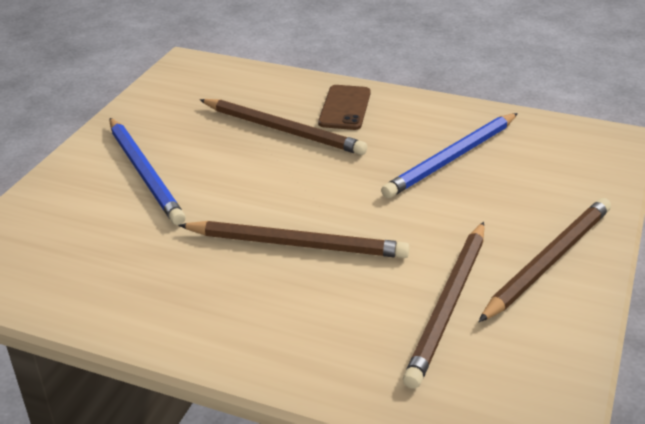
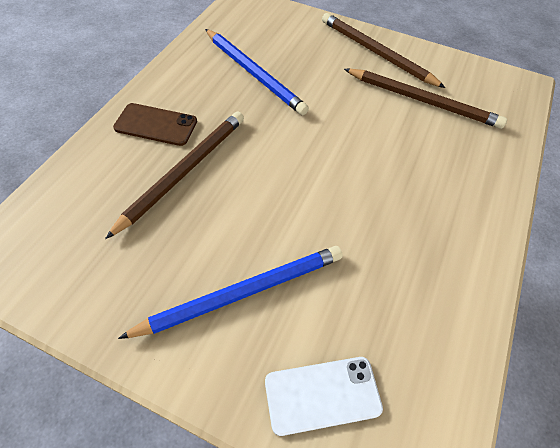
camera: 90 degrees left, 20 degrees up
brown pencil [178,221,410,258] -> none
none -> white phone [265,357,383,436]

